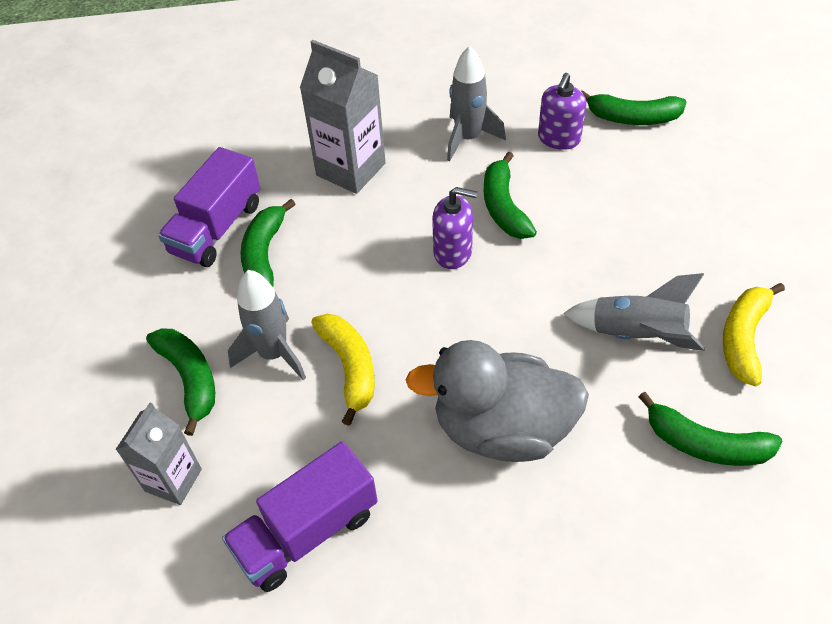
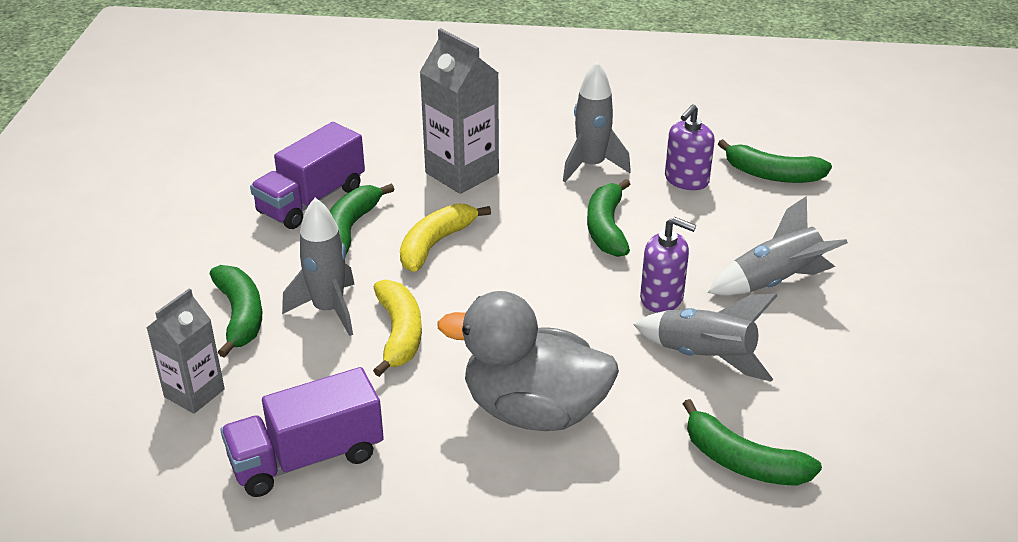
camera: 10 degrees right, 15 degrees down
purple soap dispenser [432,187,478,269] -> purple soap dispenser moved to [640,217,696,313]
yellow banana [723,283,785,386] -> yellow banana moved to [400,203,491,272]
none -> grey rocket [708,196,848,295]

